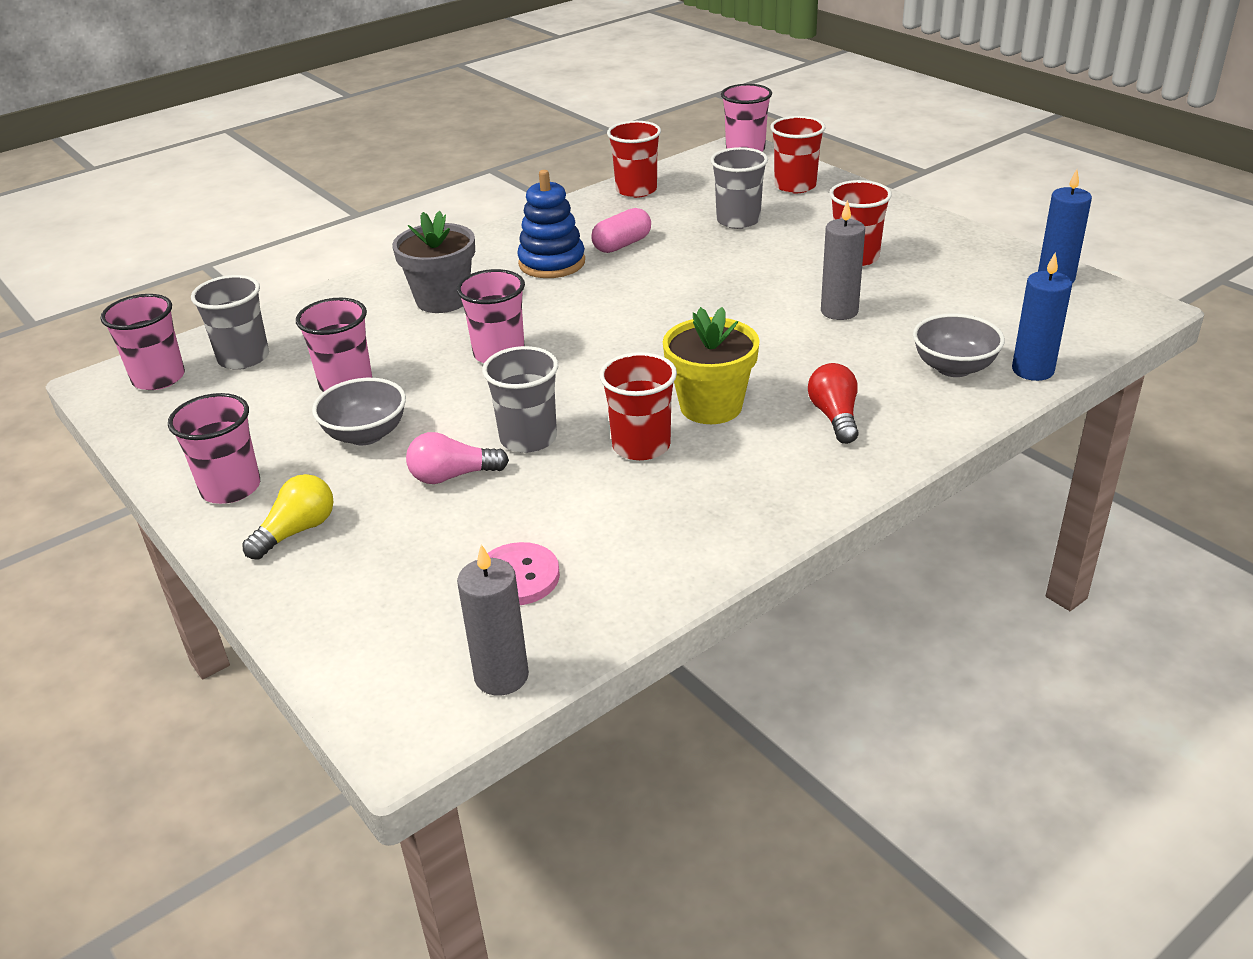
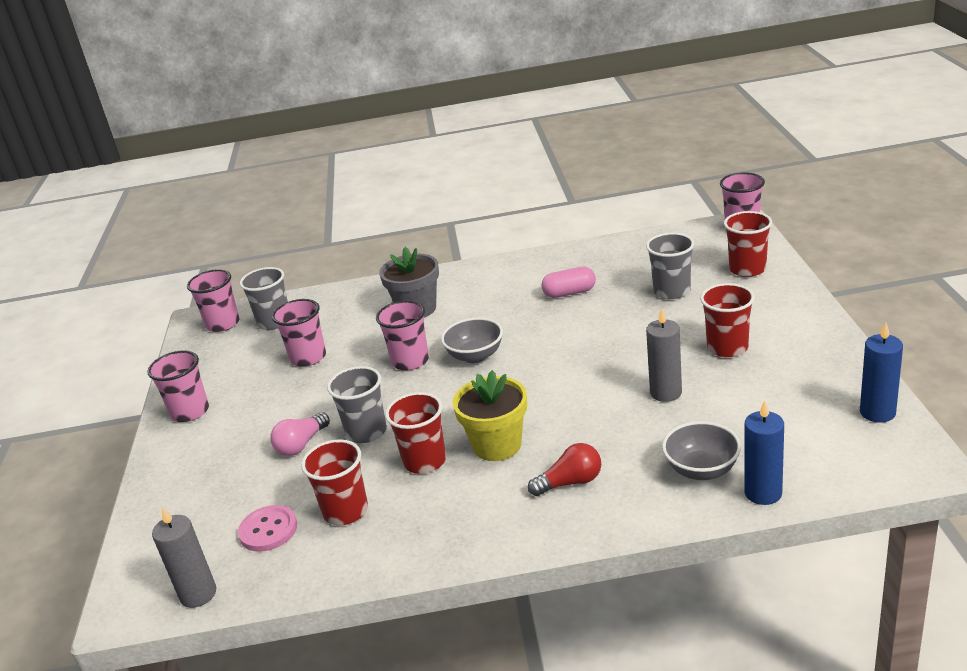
camera: 35 degrees right, 5 degrees down
yellow light bulb [242,474,334,560] -> none
grey bowl [312,378,406,445] -> grey bowl moved to [441,317,503,363]
pink light bulb [406,432,509,484] -> pink light bulb turned 75 degrees counterclockwise [270,412,330,456]
blue stacking toy [517,170,585,278] -> none
red cup [607,121,661,198] -> red cup moved to [301,439,368,525]
red light bulb [808,363,859,444] -> red light bulb turned 45 degrees clockwise [528,443,601,496]

